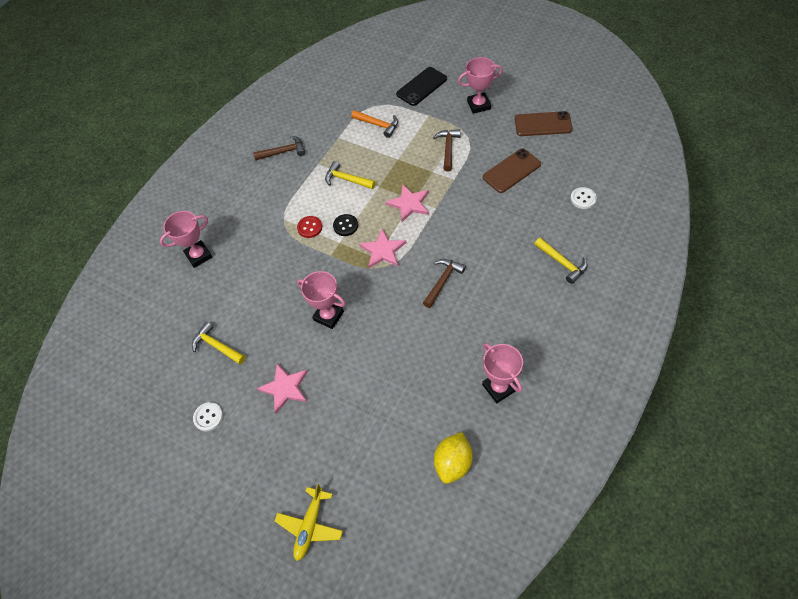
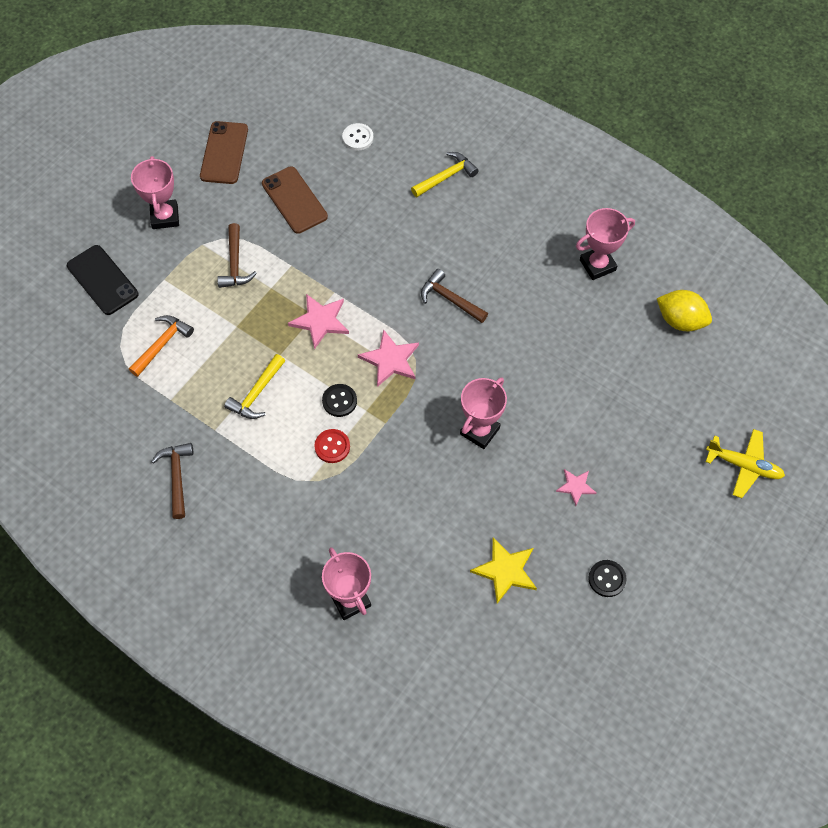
camera: 90 degrees left, 5 degrees up
yellow hammer [192,322,246,364] -> yellow star [470,537,537,604]
white button [193,402,223,431] -> black button [588,560,627,597]
pink star [257,364,308,414] -> pink star [556,469,596,506], size x0.61
brown hammer [433,129,461,171] -> brown hammer turned 105 degrees counterclockwise [217,223,257,288]

